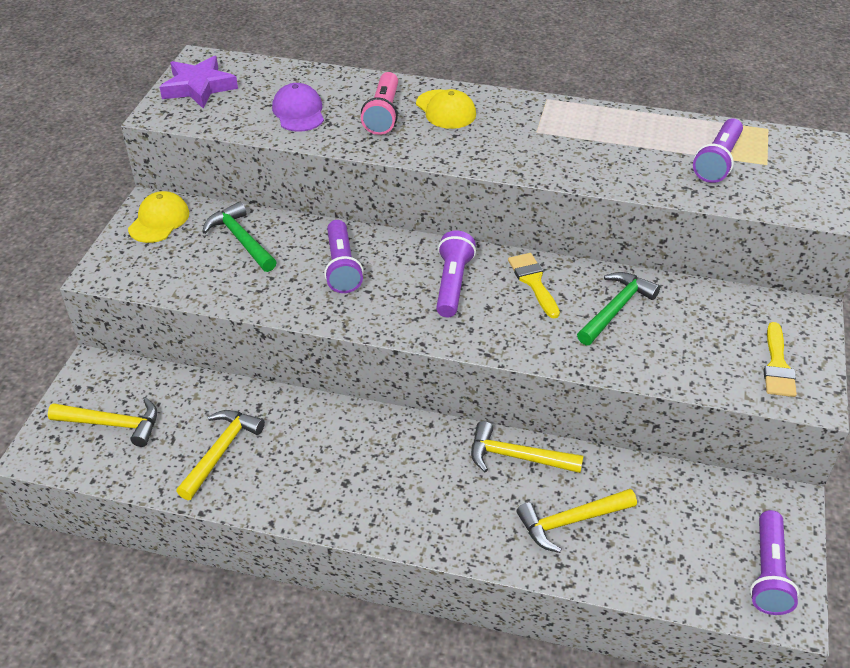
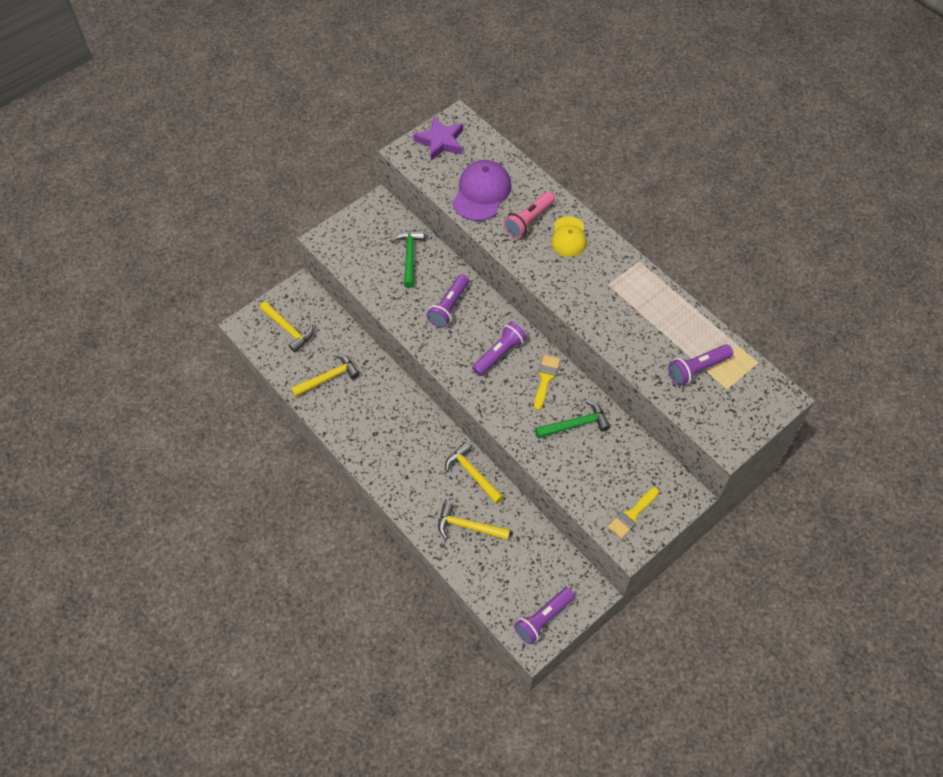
camera: 35 degrees right, 15 degrees up
yellow cap [128,191,189,243] -> none
purple cap [272,83,324,132] -> purple cap [452,160,511,221], size x1.53

